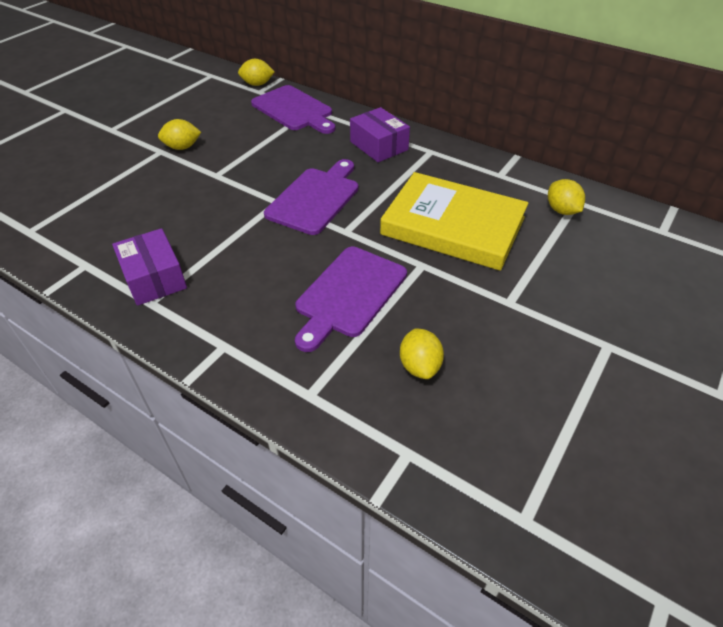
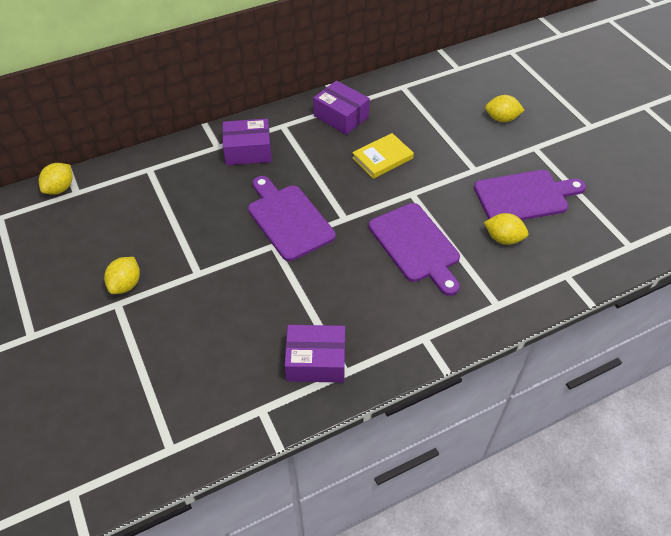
camera: 60 degrees left, 5 degrees up
purple cutting board [251,85,335,134] -> purple cutting board moved to [474,170,586,220]
yellow book [380,172,529,271] -> yellow book [352,133,414,179], size x0.49
yellow lemon [548,179,585,215] -> yellow lemon moved to [485,95,524,122]
none -> purple box [313,80,370,135]

